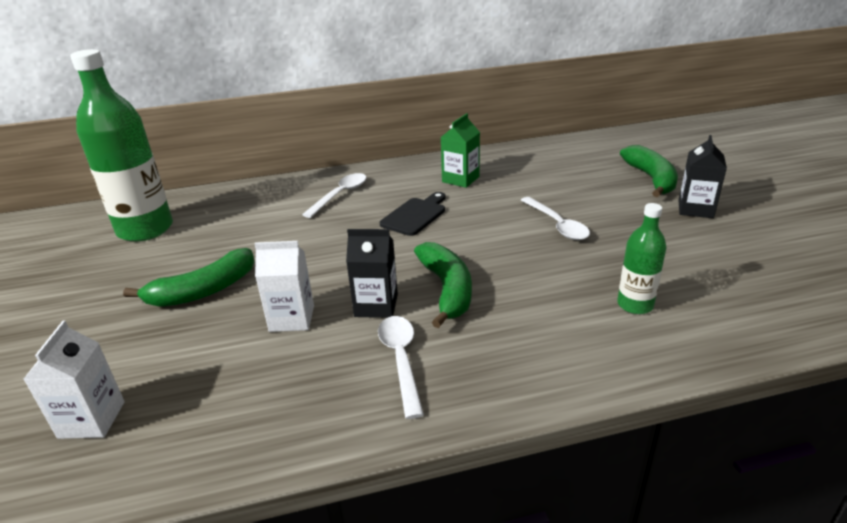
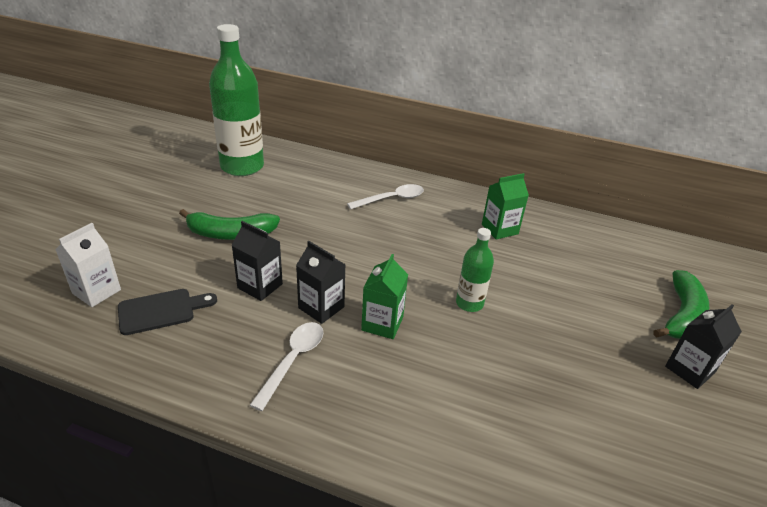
camera: 30 degrees right, 5 degrees up
white carton [255,241,314,332] -> black carton [231,221,283,301]
black cutting board [380,192,446,236] -> black cutting board moved to [118,289,217,335]
green banana [414,242,472,328] -> green carton [361,254,408,339]
white spoon [521,197,590,240] -> none
green bottle [617,203,667,314] -> green bottle moved to [456,228,494,312]

